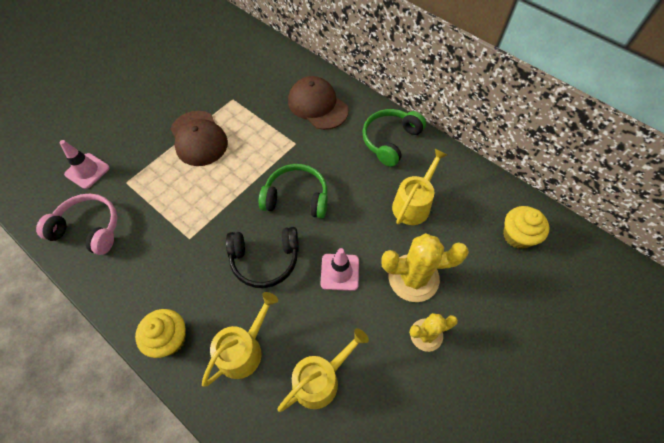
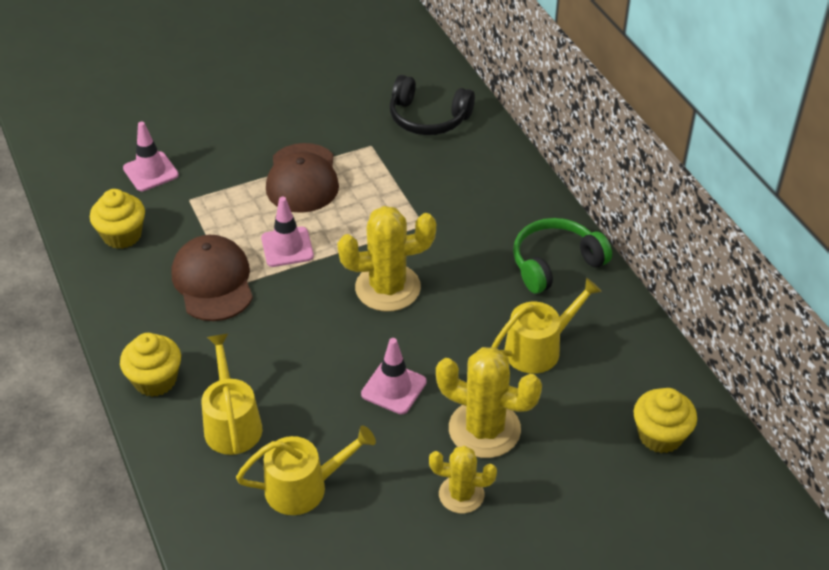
camera: 25 degrees right, 15 degrees down
pink headphones [36,194,118,255] -> yellow cupcake [90,189,145,249]
yellow watering can [202,292,278,387] -> yellow watering can turned 75 degrees counterclockwise [202,334,262,455]
black headphones [226,227,299,288] -> black headphones moved to [390,75,475,135]
green headphones [259,164,328,219] -> yellow cactus [337,206,436,312]
brown cap [288,76,349,130] -> brown cap moved to [172,235,253,321]
none -> pink traffic cone [261,197,314,267]

